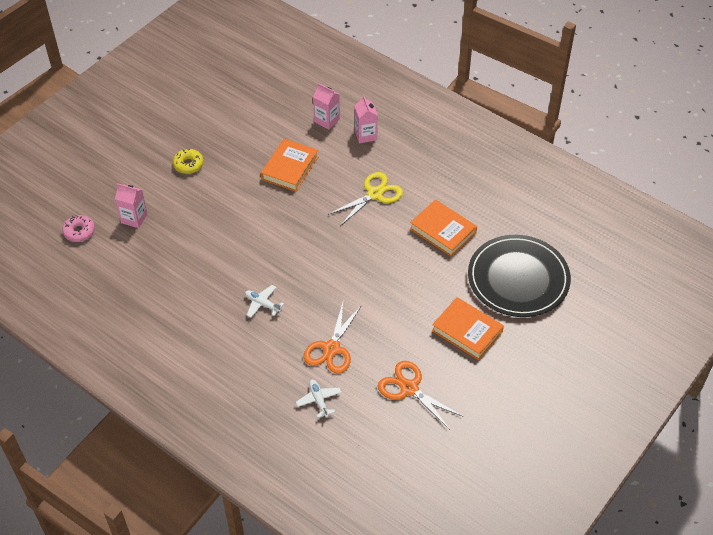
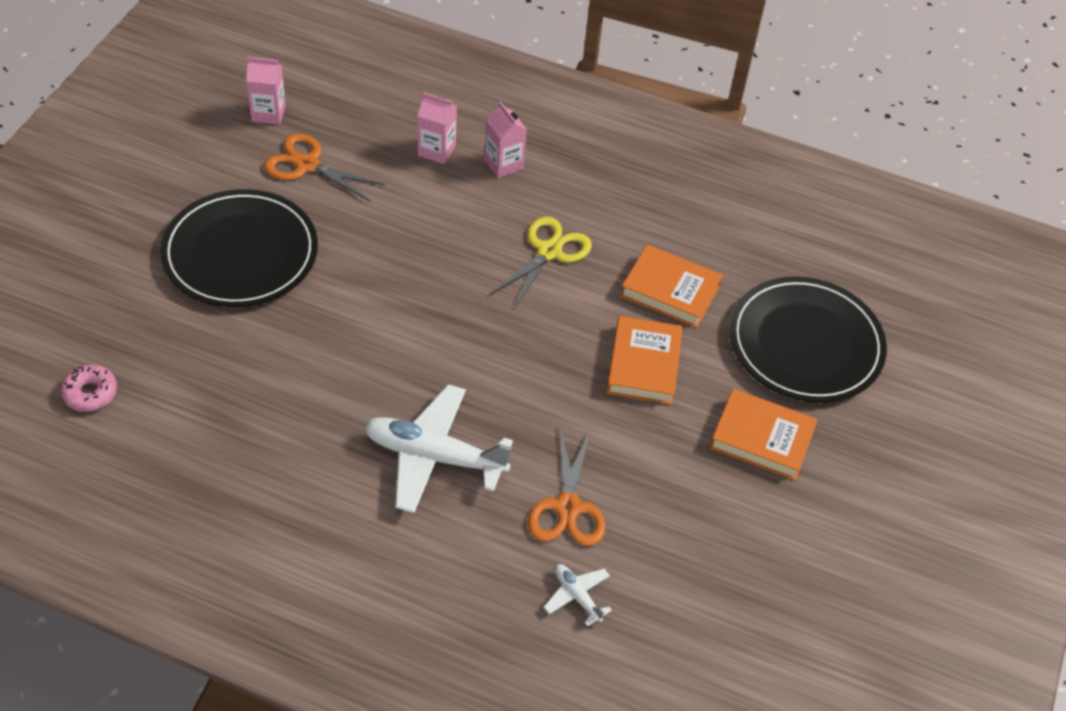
camera: 20 degrees left, 0 degrees up
pink carton [115,183,147,228] -> pink carton moved to [246,57,286,125]
yellow donut [173,149,204,174] -> black plate [160,189,318,307]
white plane [245,285,284,317] -> white plane [364,384,513,513], size x2.15
orange book [261,138,318,192] -> orange book moved to [606,316,683,405]
orange scissors [378,361,463,430] -> orange scissors moved to [264,134,385,202]

